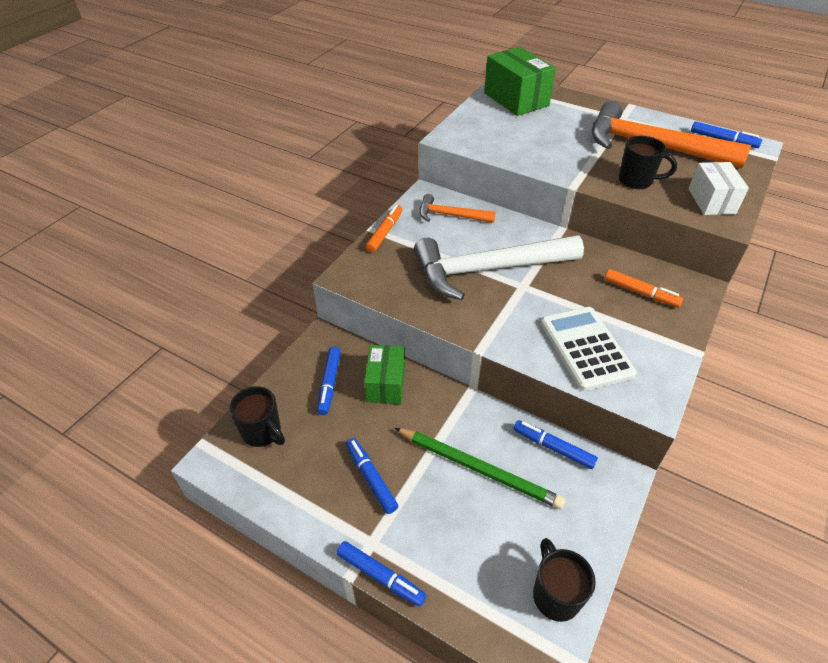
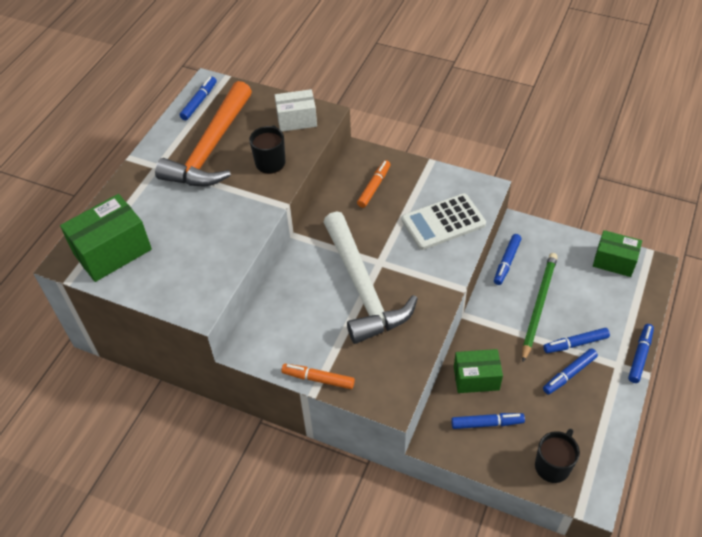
camera: 95 degrees left, 5 degrees up
orange hammer [420,194,496,223] -> none
black mug [533,538,596,622] -> green box [593,230,642,277]
none -> blue marker [543,328,610,353]

